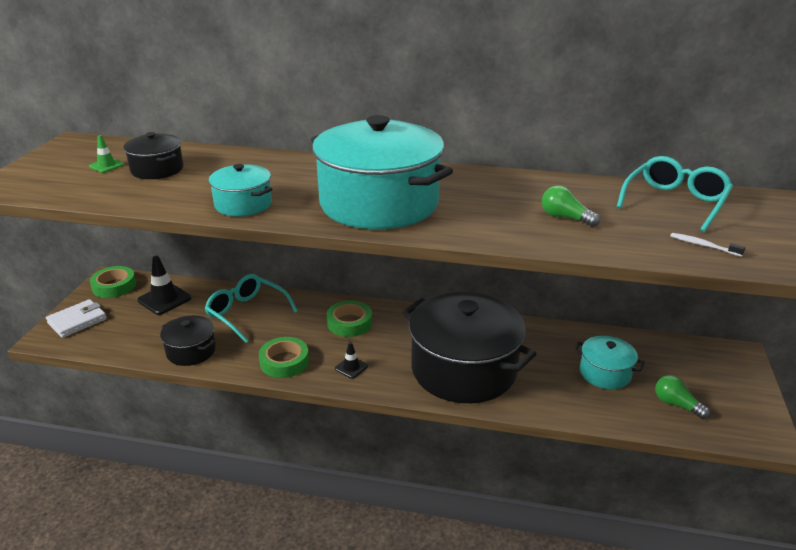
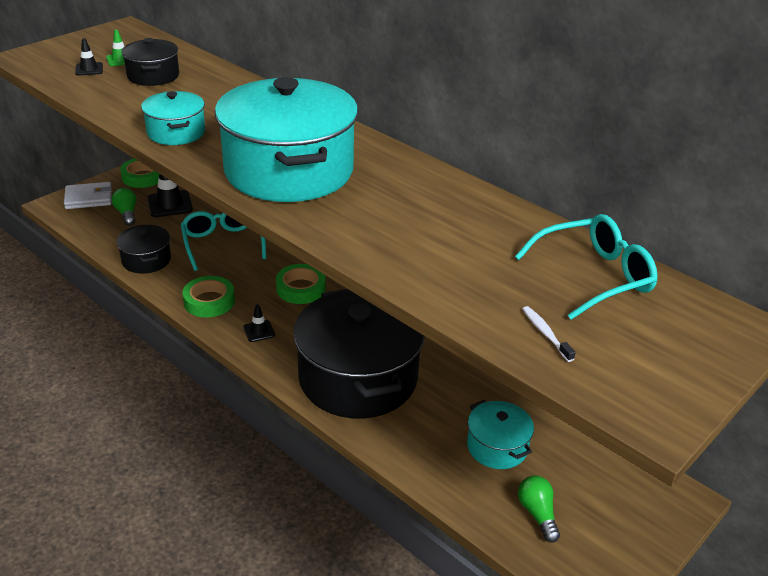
camera: 30 degrees right, 5 degrees up
green light bulb [542,185,600,227] -> green light bulb moved to [112,188,137,226]
none -> black traffic cone [75,38,103,76]

